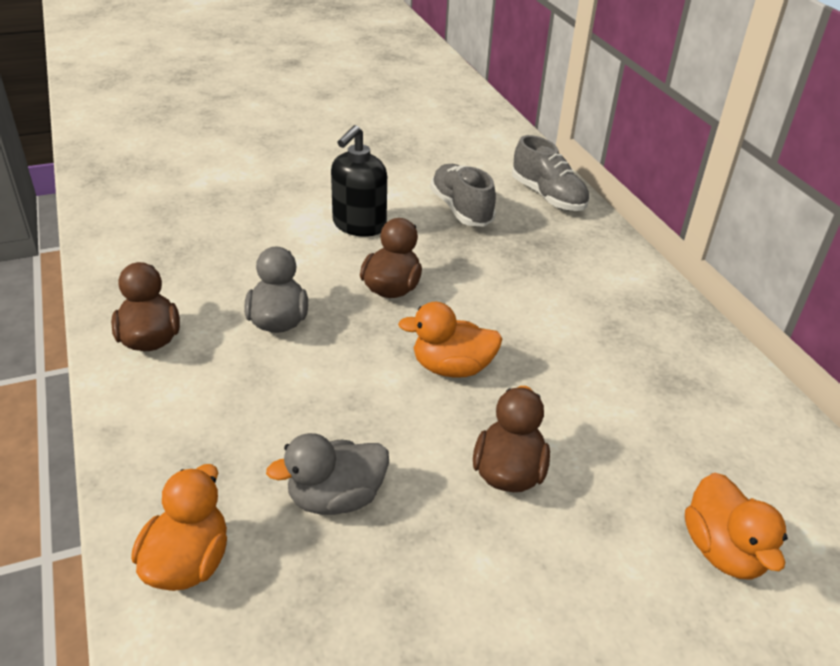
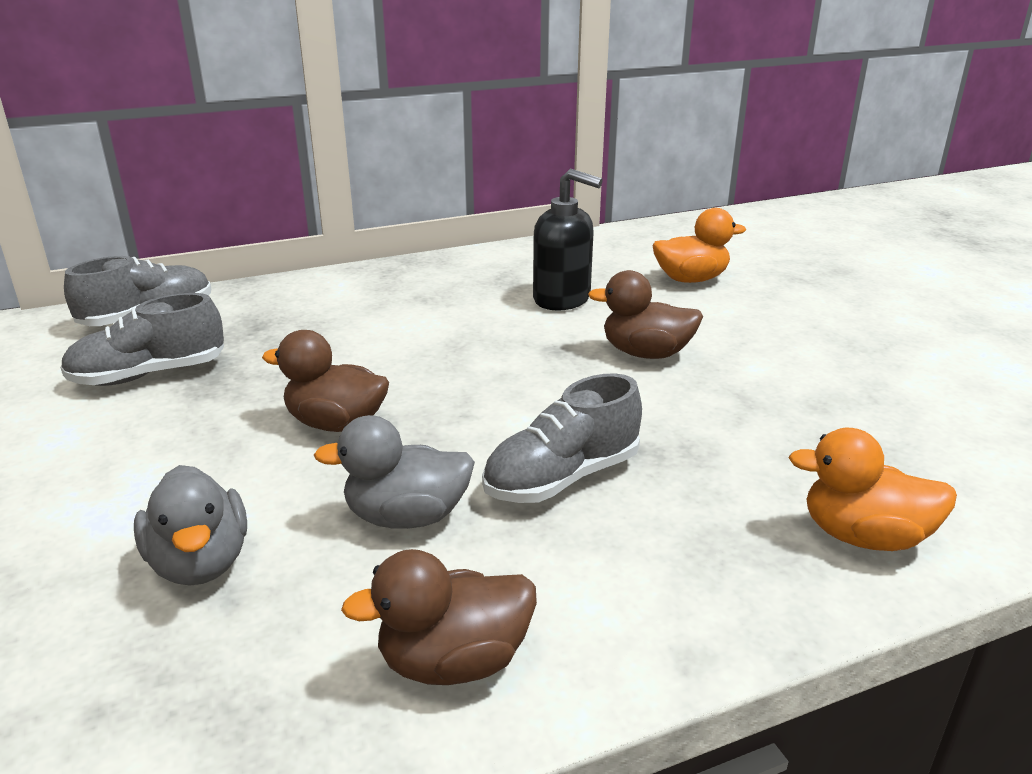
camera: 90 degrees left, 10 degrees down
grey duck [266,433,389,515] -> grey duck moved to [134,465,247,586]
black soap dispenser [331,125,387,237] -> black soap dispenser moved to [533,169,603,310]
orange duck [398,302,502,378] -> none
none -> grey shoe [482,373,642,503]

